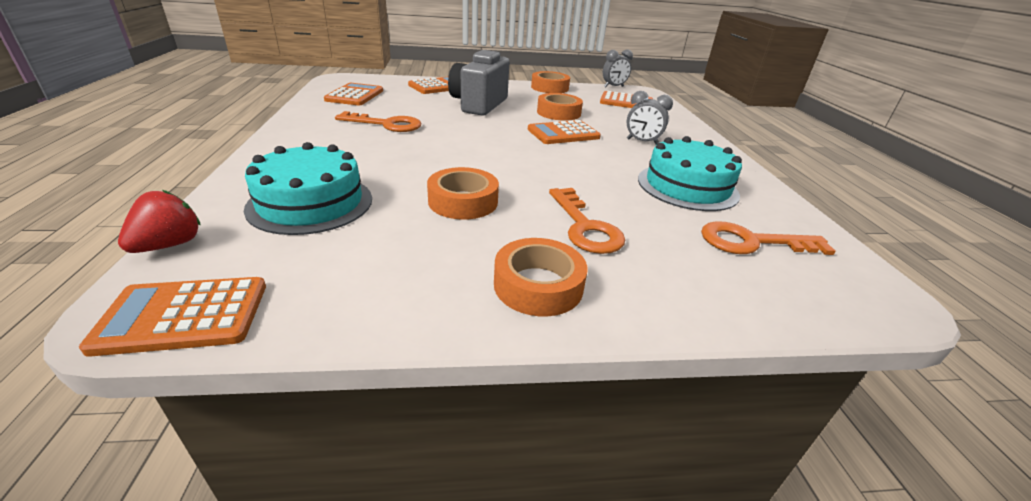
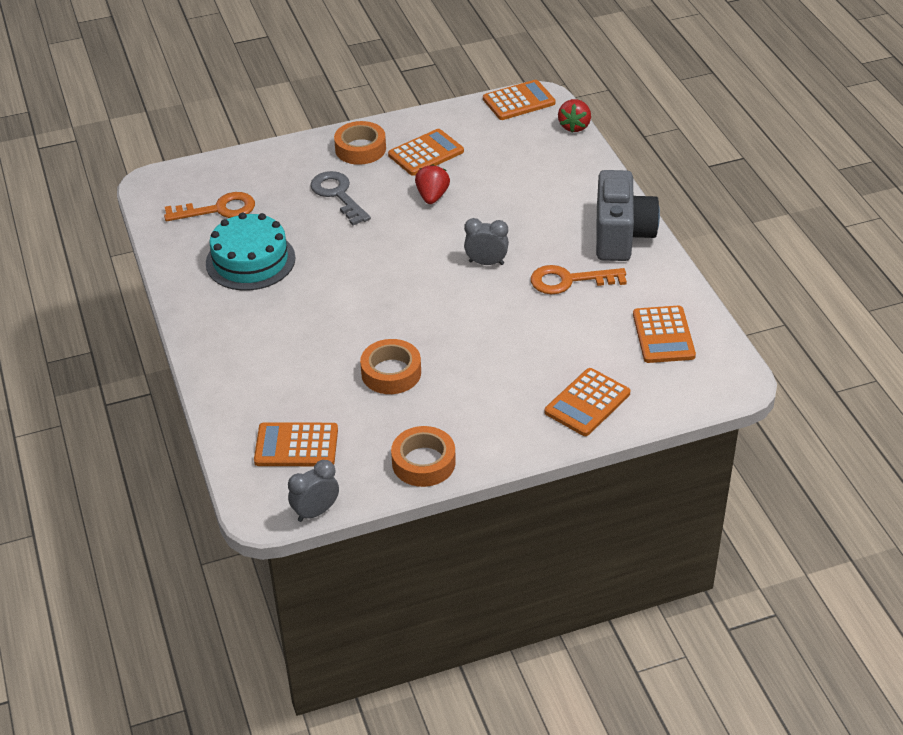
camera: 170 degrees right, 10 degrees up
turquoise cake [244,142,372,235] -> none
orange tape [427,167,499,220] -> red strawberry [415,164,450,204]
grey camera [448,50,510,116] -> grey camera moved to [596,170,660,261]
orange calculator [528,120,601,144] -> orange calculator moved to [388,129,464,176]
orange key [549,188,625,254] -> grey key [310,171,371,225]
grey clock [627,91,673,145] -> grey clock moved to [464,218,509,265]

